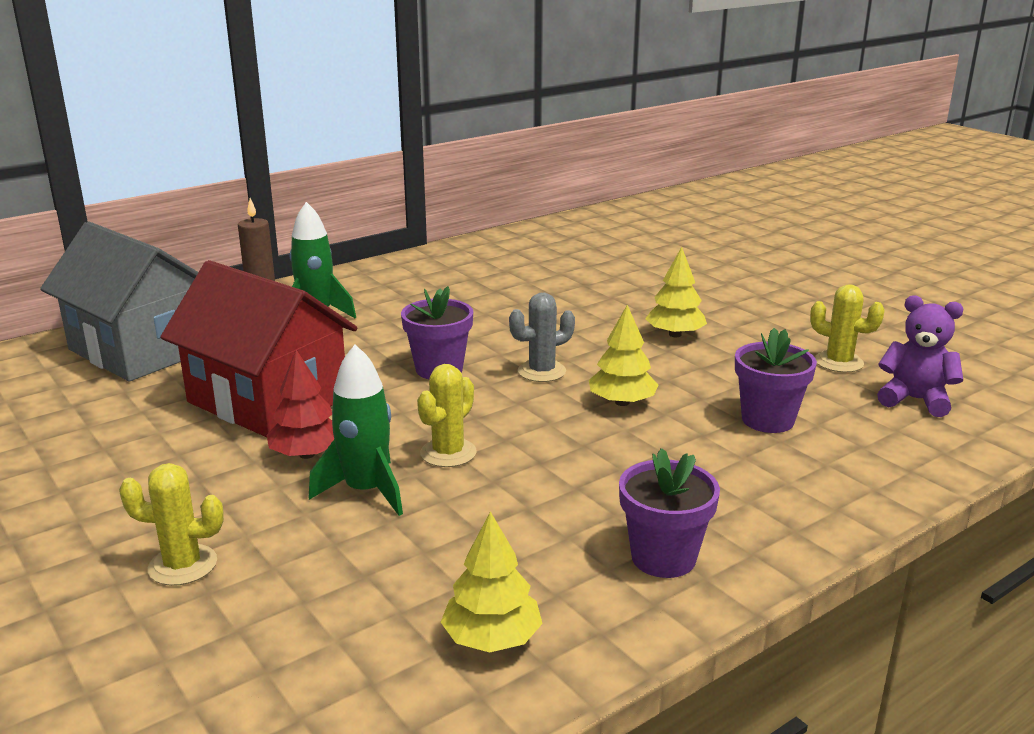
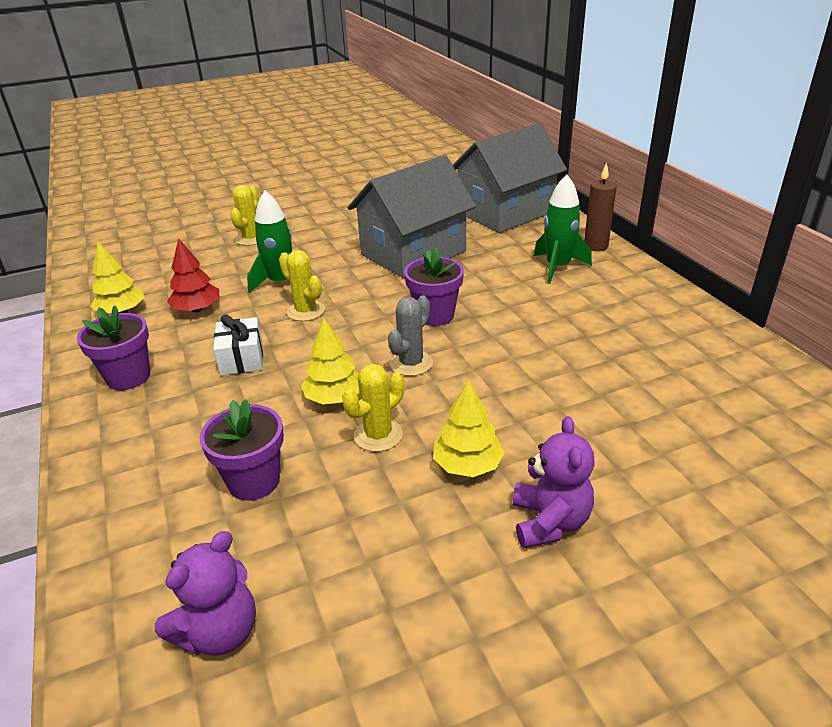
camera: 105 degrees right, 10 degrees up
red house [160,260,357,437] -> grey house [348,155,476,278]
red tree [267,350,334,459] -> red tree moved to [167,238,219,312]
grey cactus [509,293,575,382] -> grey cactus turned 45 degrees clockwise [388,296,433,376]
yellow cactus [810,284,885,372] -> yellow cactus moved to [342,364,404,452]
none -> white gift [213,314,263,376]
none -> purple teddy bear [513,416,595,548]

